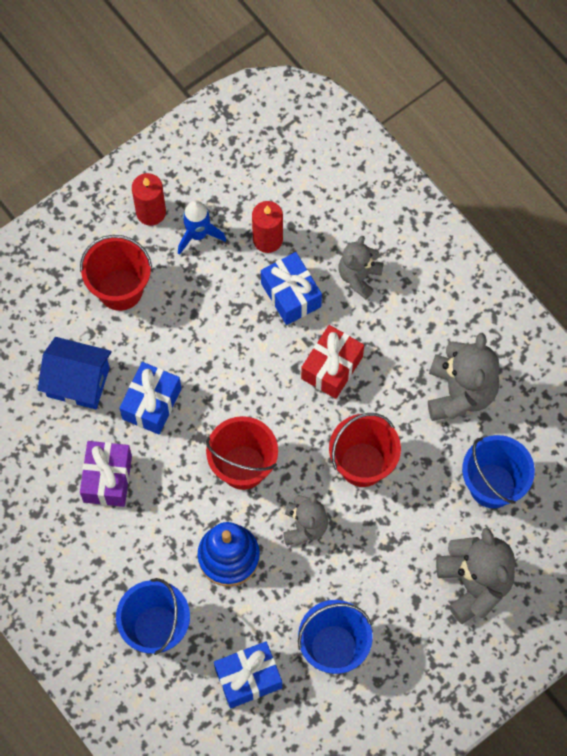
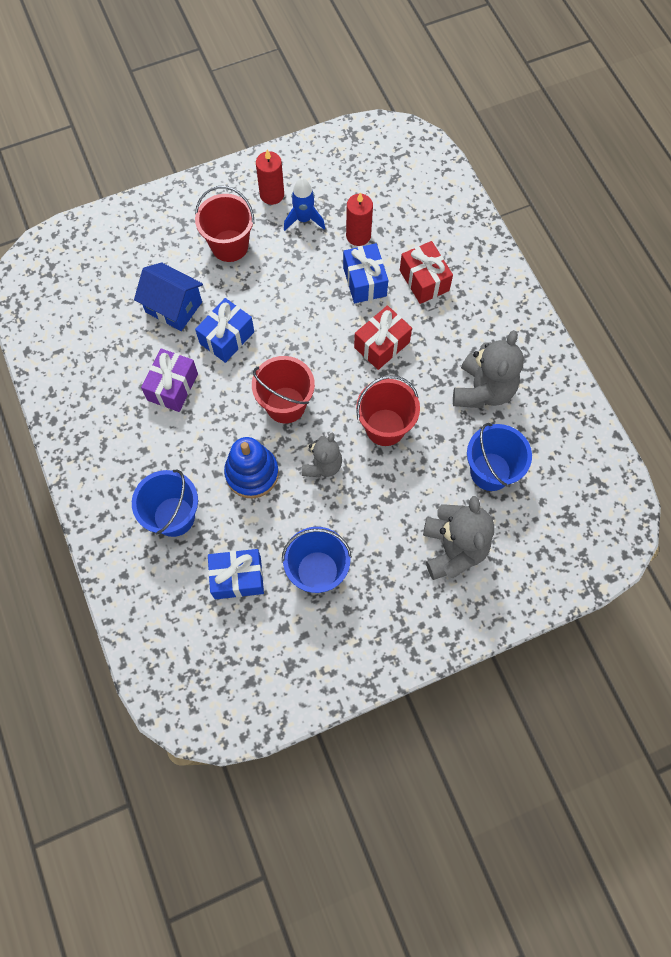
camera: 15 degrees right, 0 degrees up
grey teddy bear [338,236,384,299] -> red gift [400,241,453,304]

